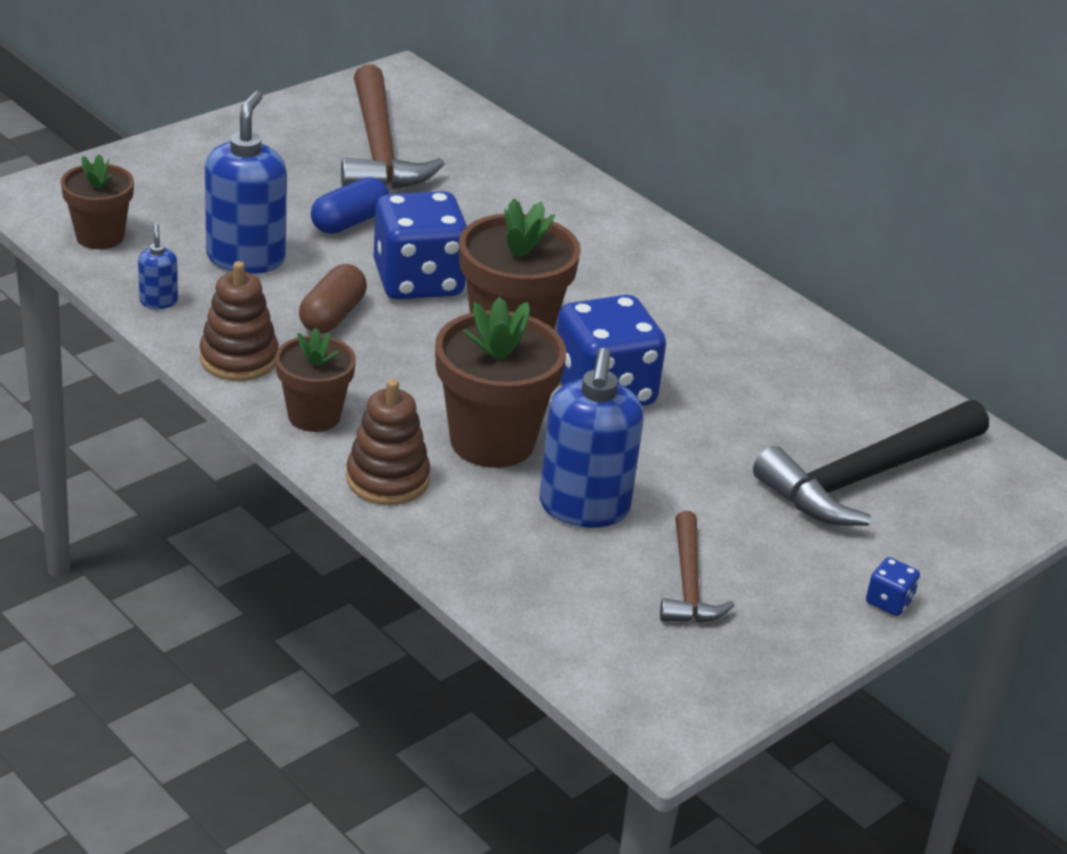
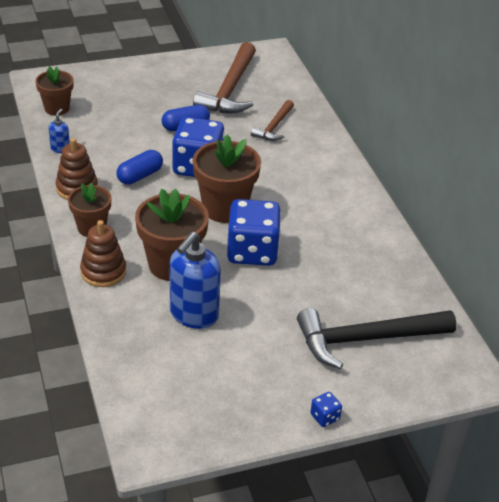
camera: 25 degrees right, 5 degrees up
blue soap dispenser [205,91,287,274] -> none
brown capsule [299,264,367,334] -> blue capsule [116,150,163,185]
brown hammer [660,511,735,623] -> brown hammer moved to [251,100,294,141]

